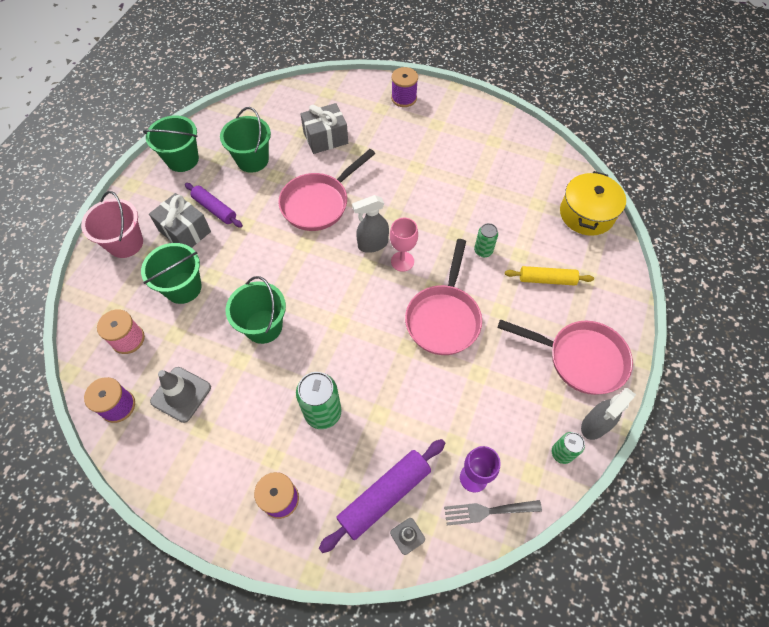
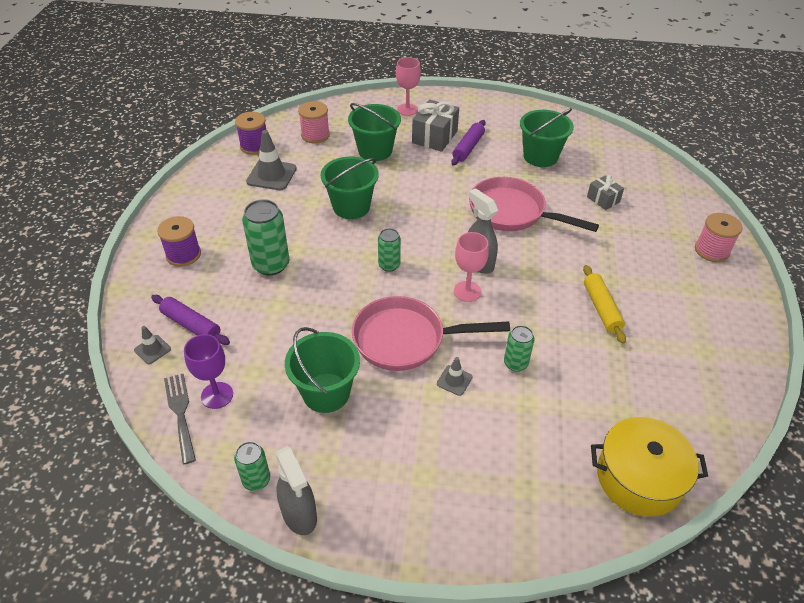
camera: 75 degrees right, 15 degrees down
pink bucket [81,191,143,258] -> pink goblet [396,57,421,116]
green bucket [143,115,199,172] -> green bucket moved to [285,327,360,413]
grey gift [300,103,348,154] -> grey gift [587,175,624,210], size x0.59
purple rolling pin [319,439,445,553] -> purple rolling pin [151,295,230,345], size x0.66
purple spool [391,67,418,107] -> pink spool [695,213,743,262]
pink pan [498,319,633,395] -> none
yellow rolling pin [505,266,594,286] -> yellow rolling pin moved to [583,265,626,344]
grey spray bottle [581,388,636,440] -> grey spray bottle turned 150 degrees counterclockwise [275,446,317,535]
none -> green can [378,228,401,272]
none -> grey traffic cone [437,357,472,396]

